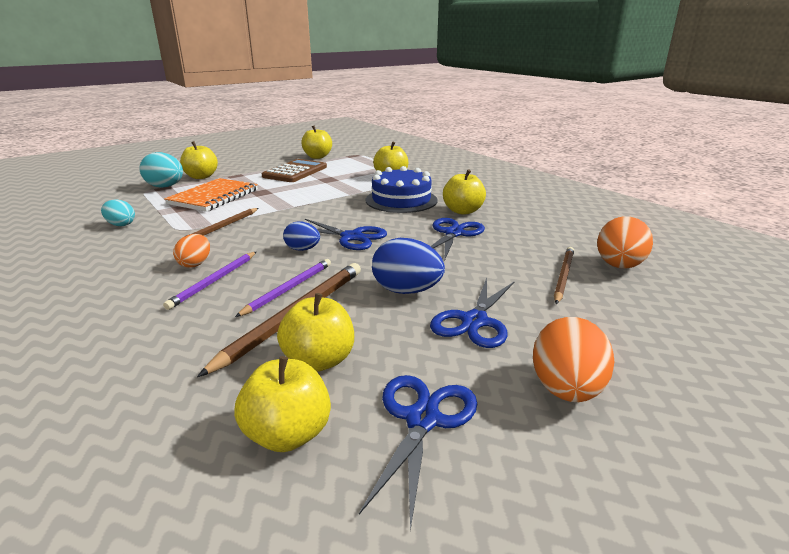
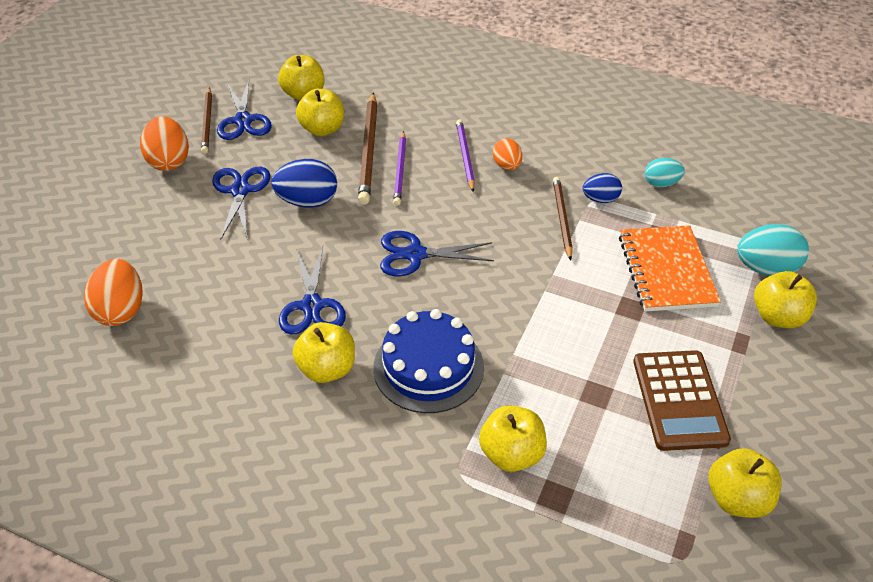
camera: 150 degrees right, 20 degrees up
blue egg [283,221,320,251] -> blue egg moved to [582,173,622,203]
brown pencil [554,247,574,304] -> brown pencil moved to [201,87,212,154]

